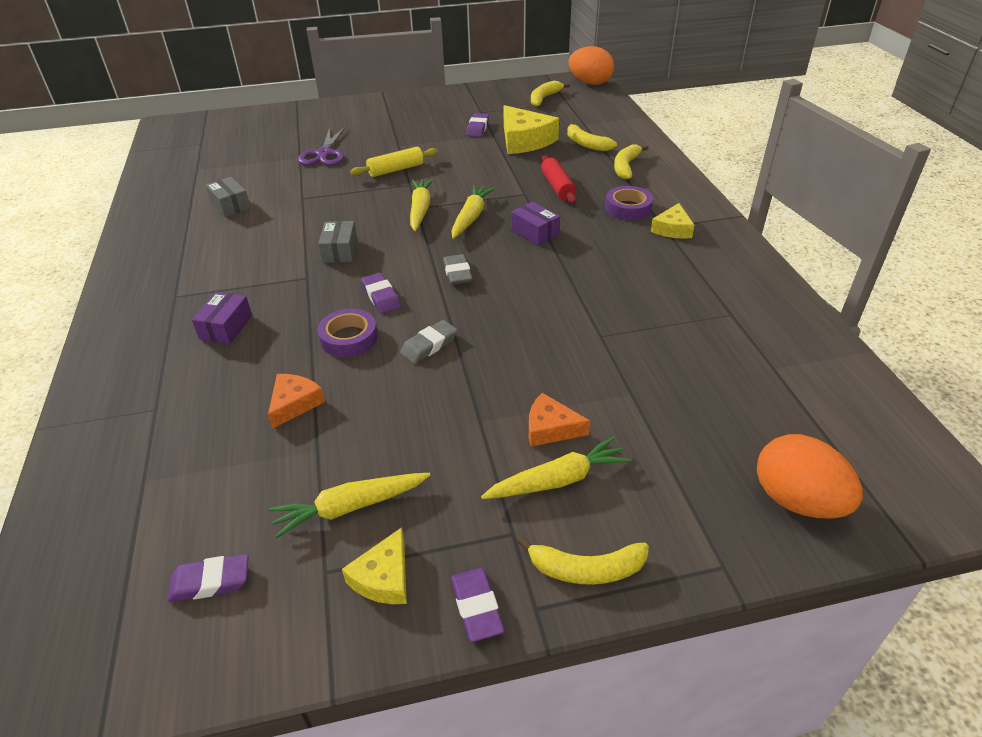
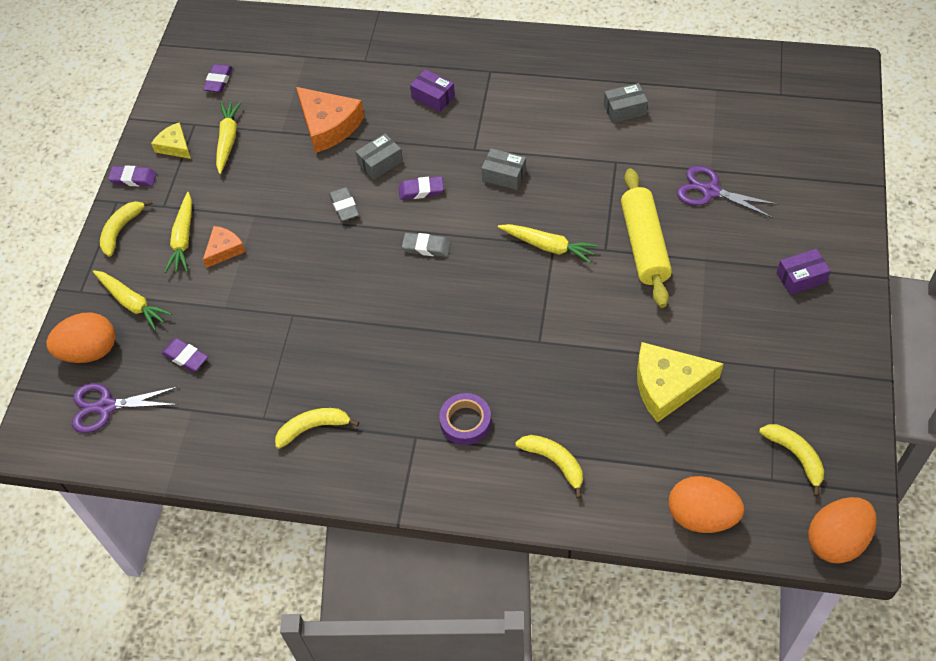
camera: 115 degrees right, 15 degrees up
orange cheese [268,374,325,429] -> orange cheese [296,87,364,153], size x1.79
purple tape [318,309,378,357] -> grey box [356,133,403,180]
yellow rolling pin [350,147,438,177] -> yellow rolling pin [621,168,672,308], size x1.61
yellow carrot [452,185,495,239] -> yellow carrot moved to [93,270,172,330]
purple eraser [466,113,489,137] -> purple eraser moved to [162,338,208,372]
purple box [511,201,560,246] -> purple box moved to [777,249,831,295]
red rolling pin [541,155,577,204] -> none
yellow banana [567,122,617,151] -> yellow banana moved to [275,408,359,449]
yellow cheese [651,203,694,239] -> none
none -> purple scissors [72,383,179,433]
none -> orange egg [669,476,744,533]

